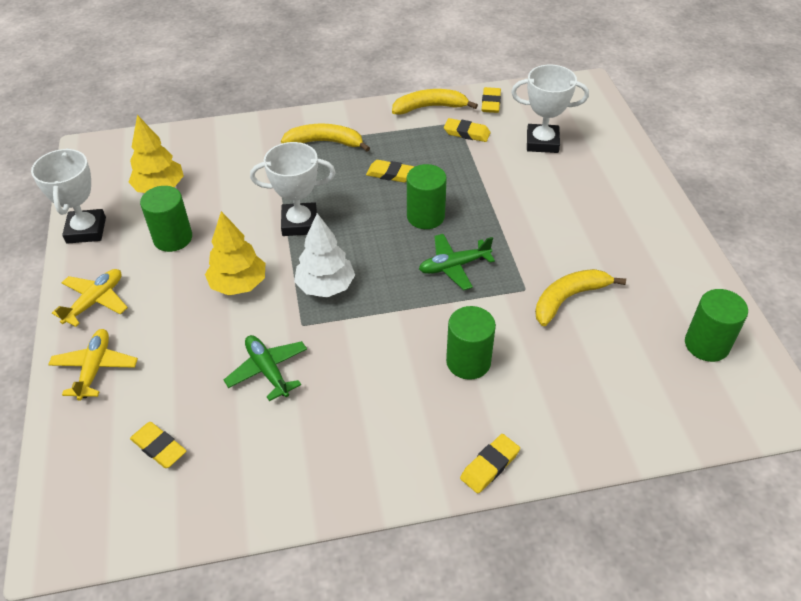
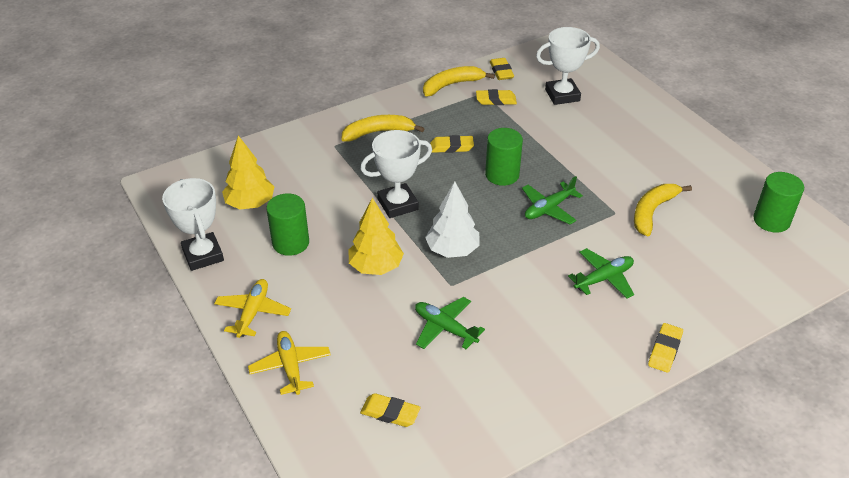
camera: 20 degrees left, 5 degrees down
green cylinder [446,306,496,380] -> green plane [568,248,634,299]

